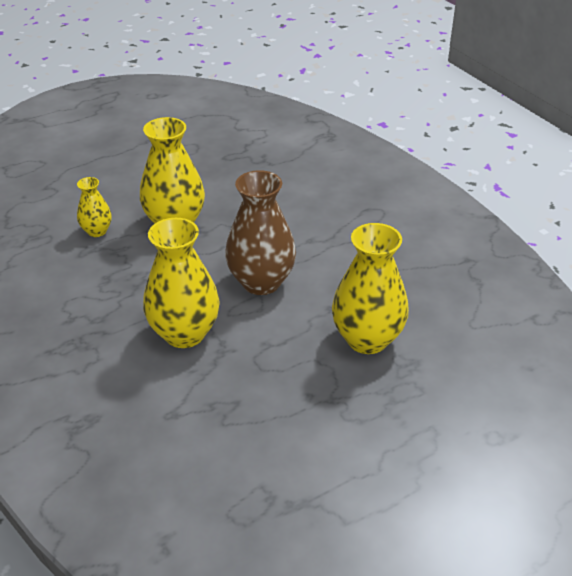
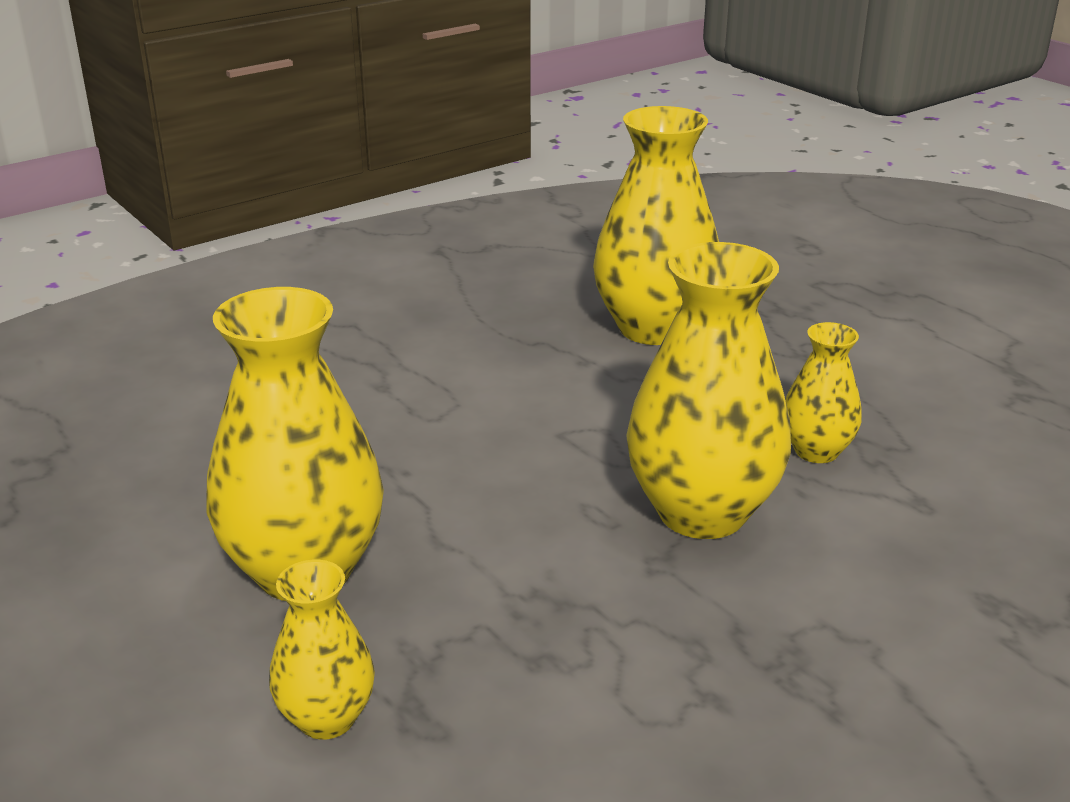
camera: 95 degrees left, 10 degrees down
brown vase [225,170,296,295] -> none
none -> yellow vase [785,322,862,463]

